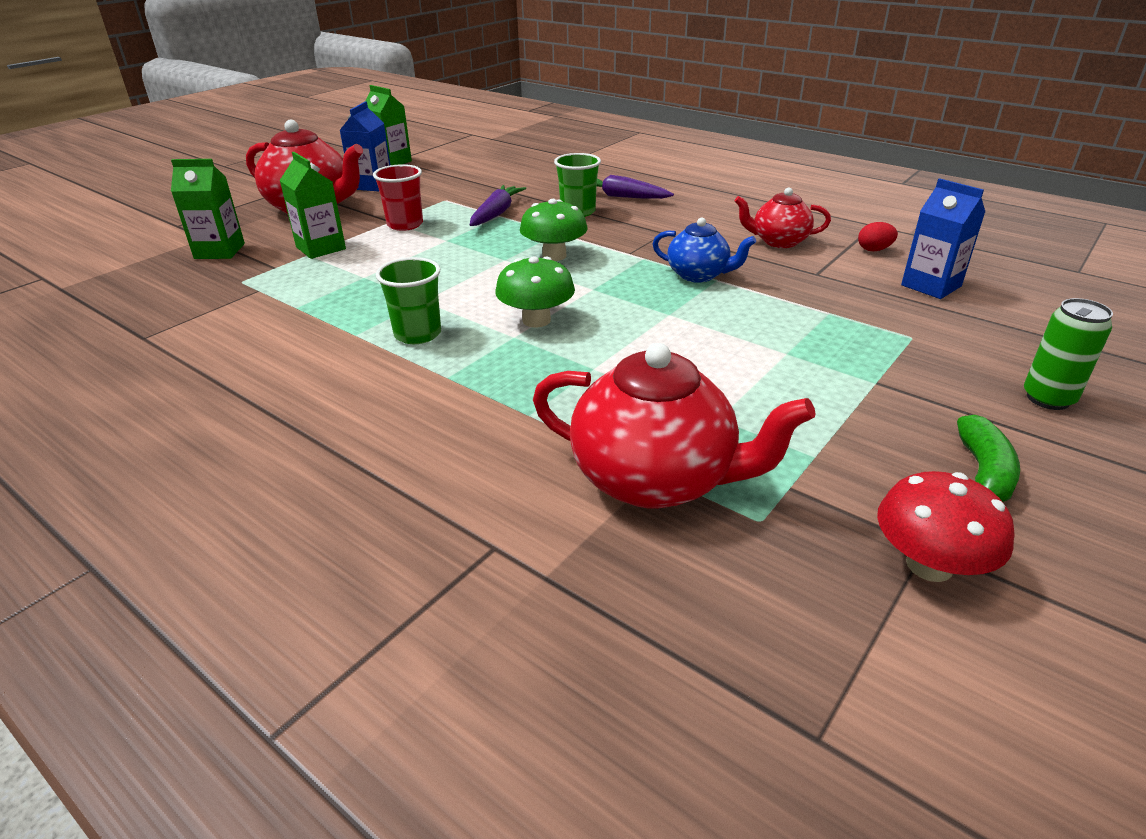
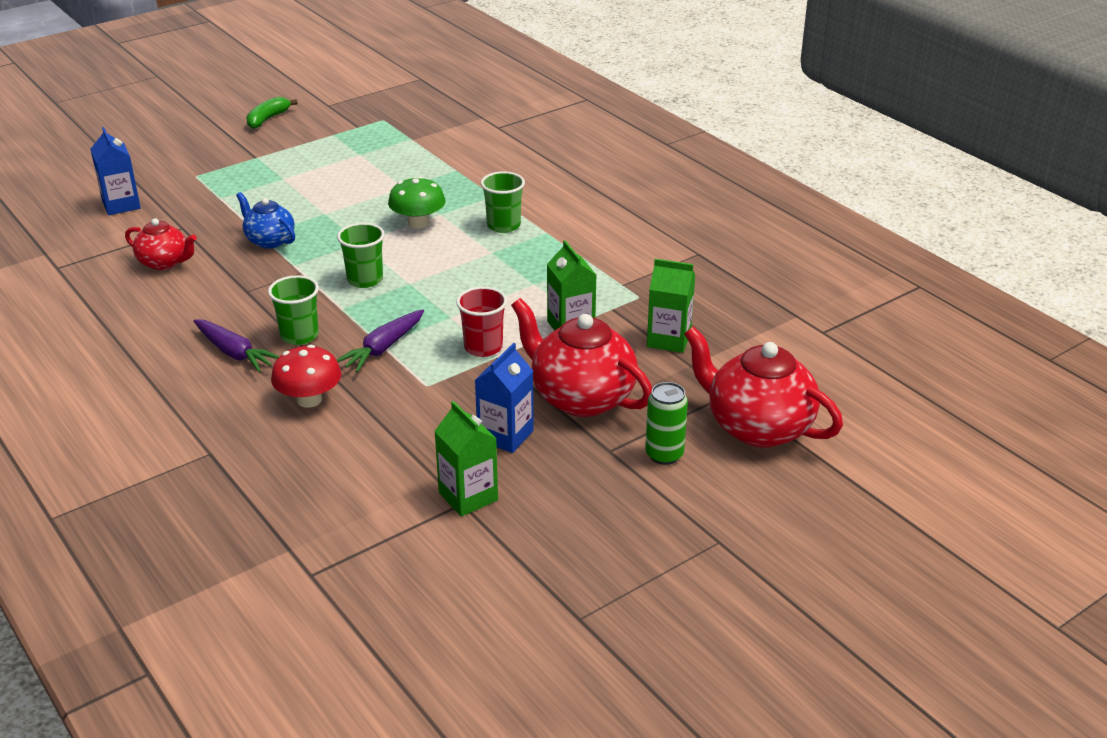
camera: 165 degrees left, 0 degrees up
green mushroom [520,199,588,261] -> green cup [337,223,385,288]
red teapot [533,343,816,509] -> red teapot moved to [684,326,843,448]
red egg [858,222,898,251] -> none
red mushroom [877,471,1015,582] -> red mushroom moved to [271,345,341,408]
green can [1024,298,1113,410] -> green can moved to [645,382,688,465]

